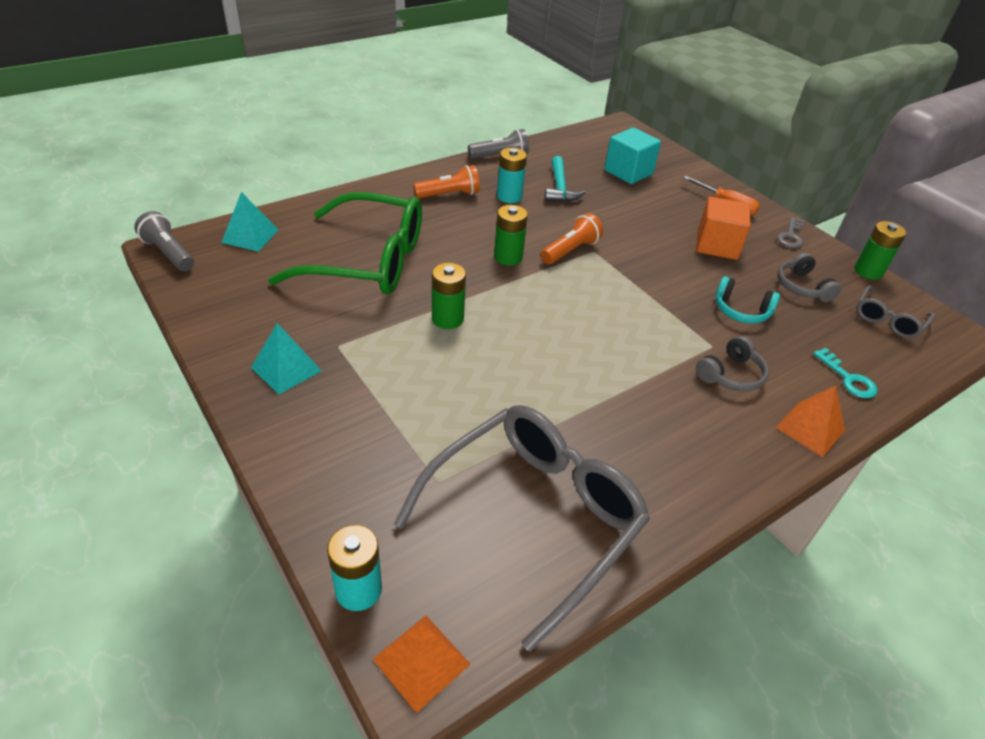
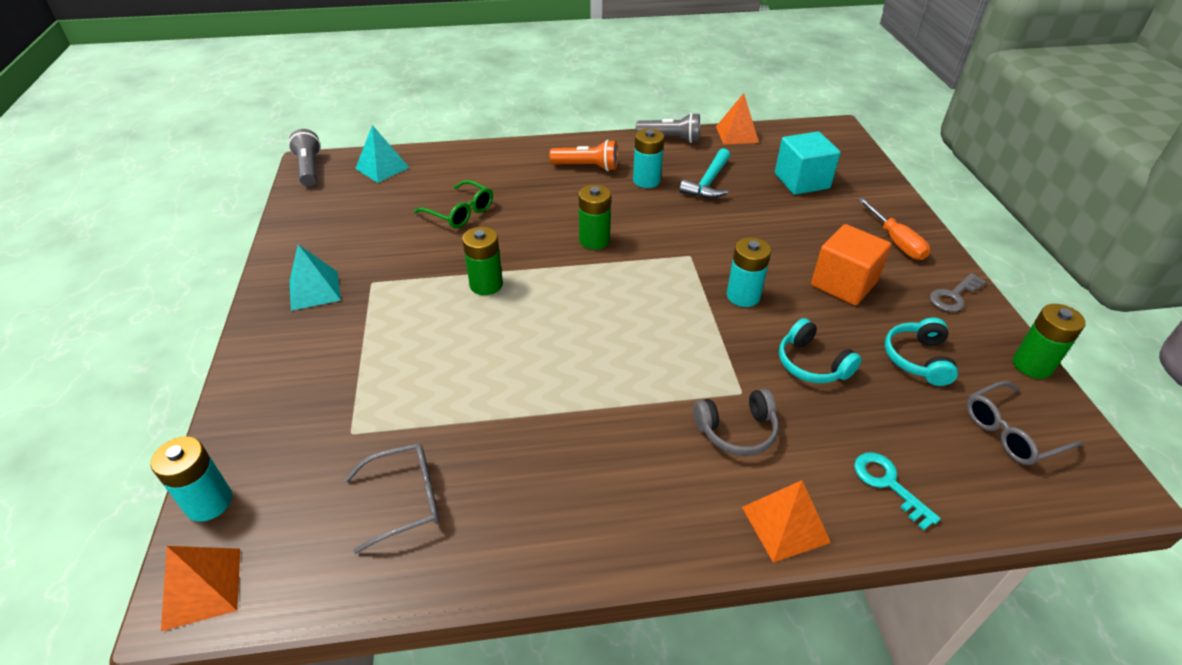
camera: 30 degrees right, 0 degrees up
green glasses [268,192,422,295] -> green glasses [414,180,493,228], size x0.47
grey glasses [394,405,650,652] -> grey glasses [344,443,440,554], size x0.47
orange flashlight [541,213,603,264] -> none
grey headphones [777,253,841,302] -> turquoise headphones [885,317,958,386]
turquoise key [813,348,877,398] -> turquoise key turned 150 degrees clockwise [854,452,941,530]
none -> orange pyramid [716,93,759,144]
none -> turquoise battery [727,237,771,307]

